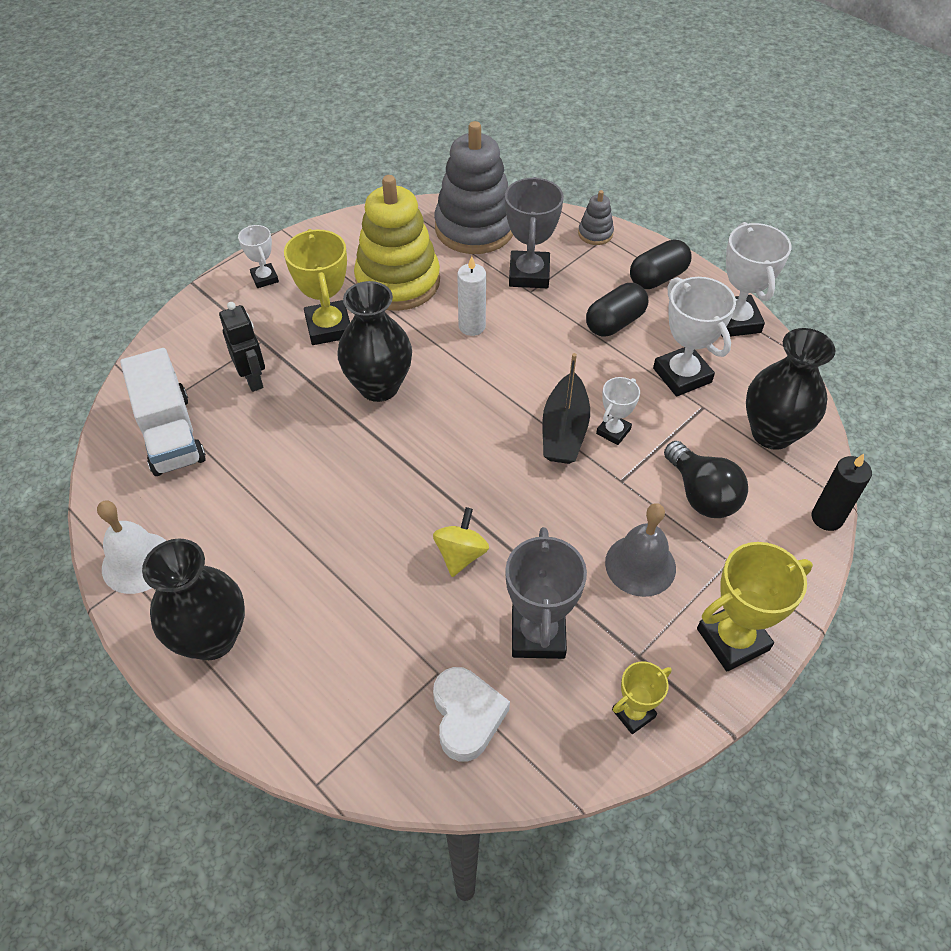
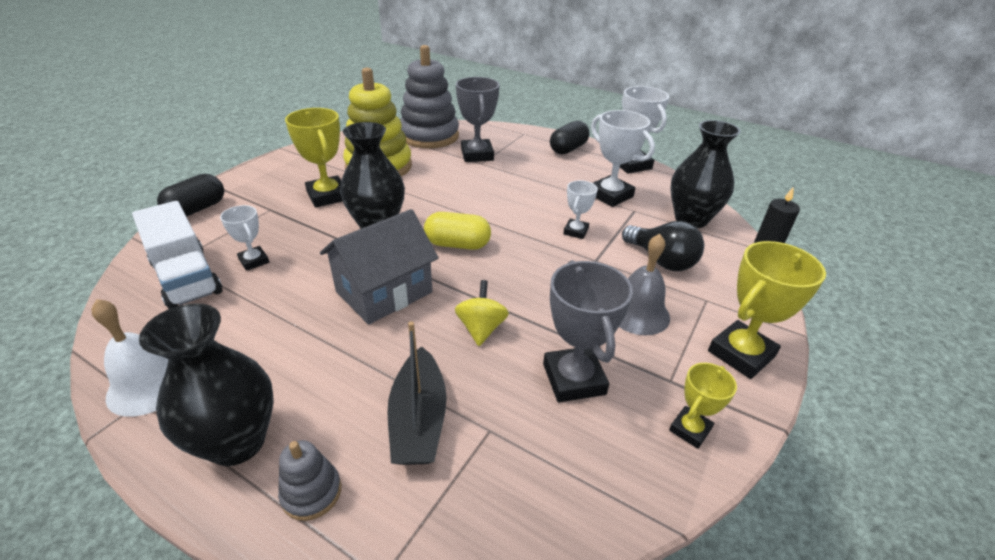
camera: 15 degrees left, 15 degrees down
black robot [219,302,265,392] -> none
white trophy [238,225,279,288] -> white trophy moved to [220,205,269,271]
white heart [433,667,510,762] -> none
white candle [457,256,486,336] -> none
black boat [542,353,590,464] -> black boat moved to [388,321,447,465]
grey stacking toy [578,190,614,245] -> grey stacking toy moved to [278,440,341,521]
black capsule [586,283,648,336] -> black capsule moved to [157,174,224,217]
none -> grey house [320,209,438,325]
none -> yellow capsule [424,212,491,250]

